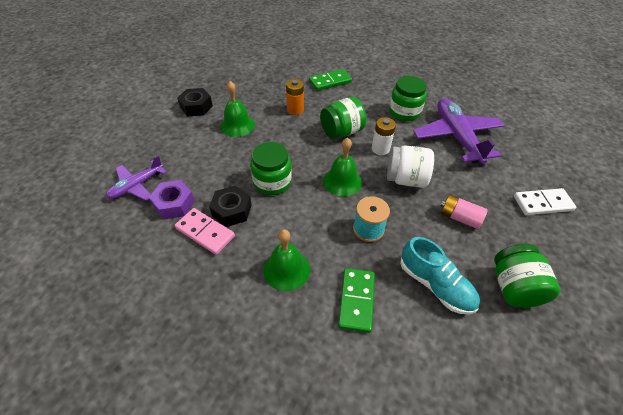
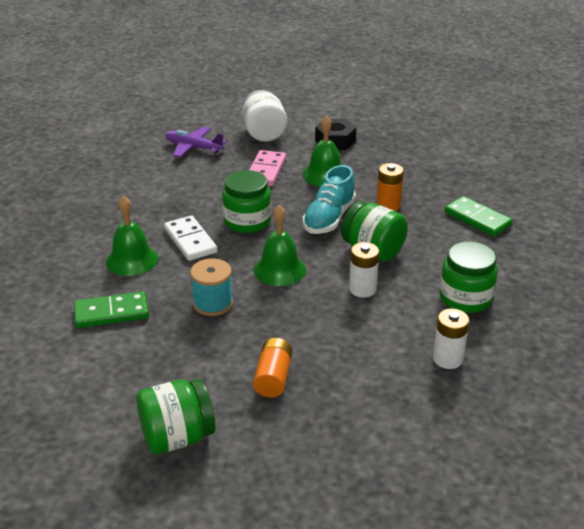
camera: 70 degrees right, 15 degrees down
purple nut [149,180,195,219] -> none
pink domino [175,208,235,255] -> pink domino moved to [249,150,286,186]
black nut [209,186,252,227] -> none
white jar [387,145,434,188] -> white jar moved to [242,90,287,142]
turquoise shoe [400,237,480,315] -> turquoise shoe moved to [303,165,356,234]
purple plane [413,98,504,164] -> white battery [433,308,469,369]
pink battery [441,194,488,229] -> orange battery [253,338,292,398]
white domino [514,188,576,215] -> white domino moved to [164,216,218,261]

